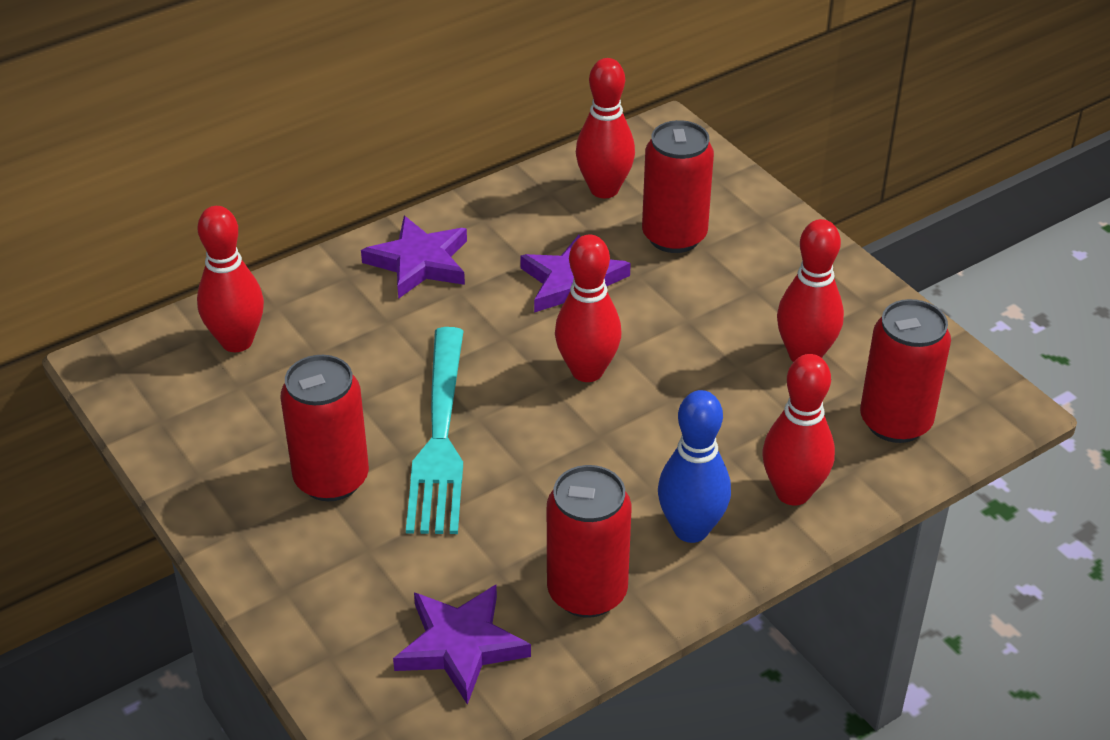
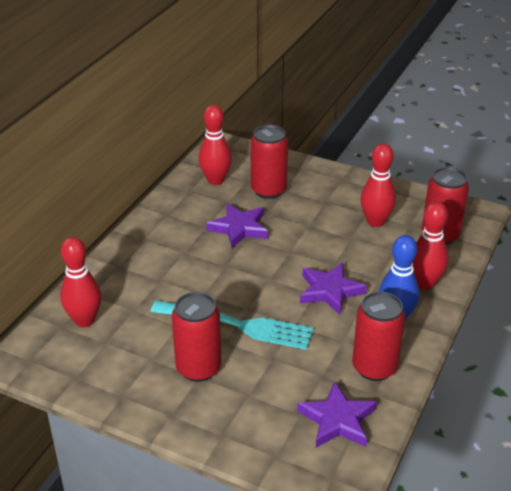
camera: 30 degrees left, 5 degrees down
purple star [361,216,467,299] -> purple star moved to [300,263,367,315]
turquoise fork [406,327,463,534] -> turquoise fork turned 45 degrees counterclockwise [150,300,313,350]
red bowling pin [555,234,622,382] -> none

